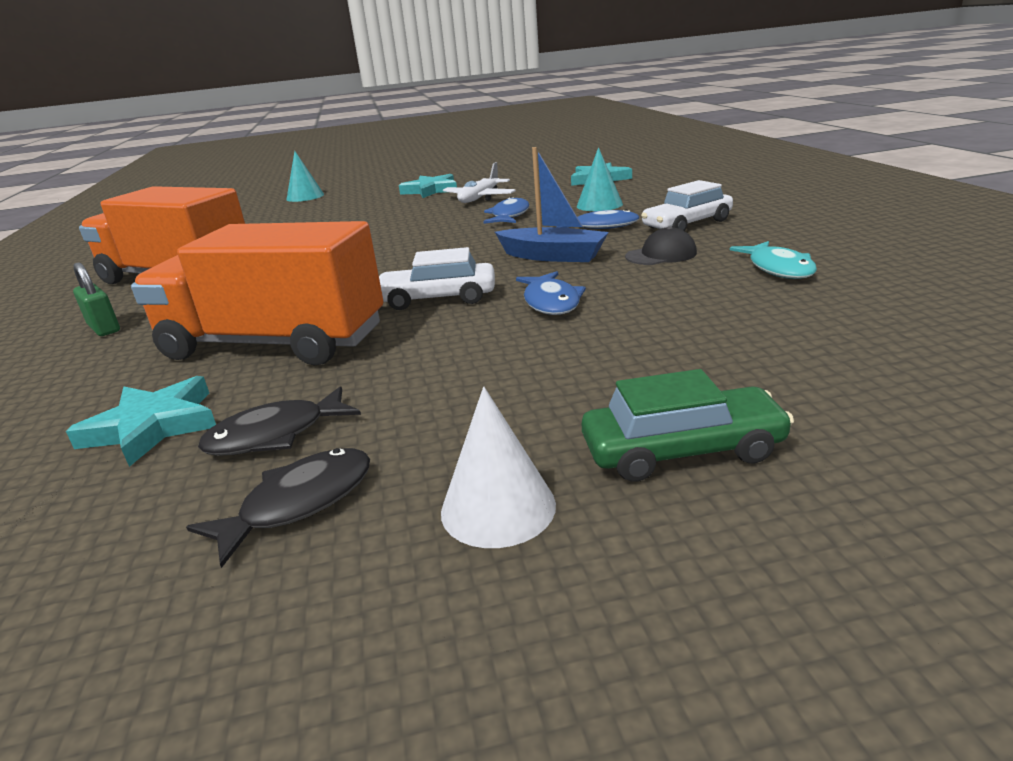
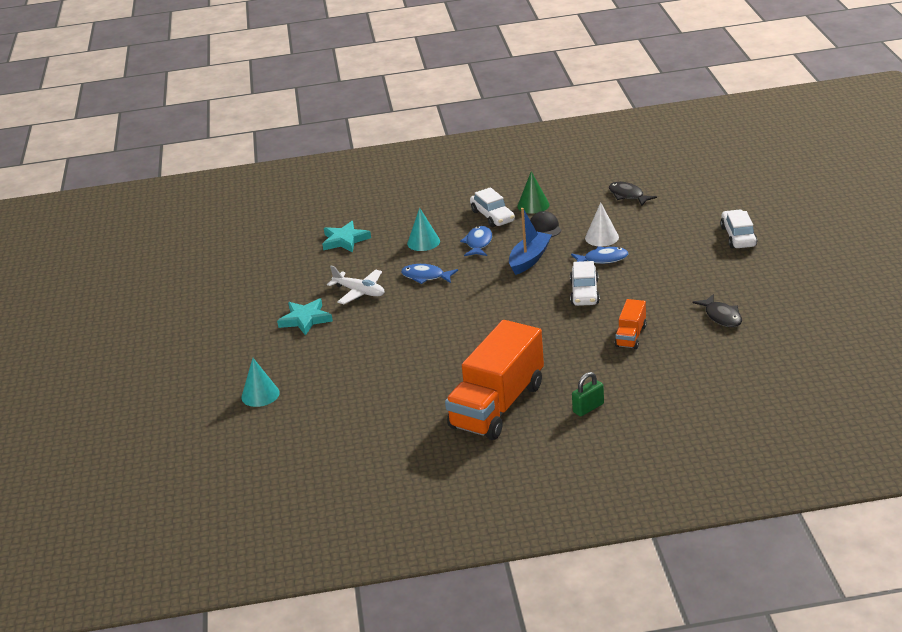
camera: 85 degrees left, 5 degrees up
turquoise star [66,376,216,467] -> none
orange truck [131,221,383,366] -> orange truck [615,299,647,349], size x0.46
black fish [186,448,370,568] -> black fish moved to [609,182,657,206]
white cone [441,387,556,548] -> white cone moved to [585,202,619,246]
green car [582,369,794,482] -> white car [720,210,757,248]
turquoise fish [730,241,817,279] -> none
none -> green cone [517,171,550,214]

